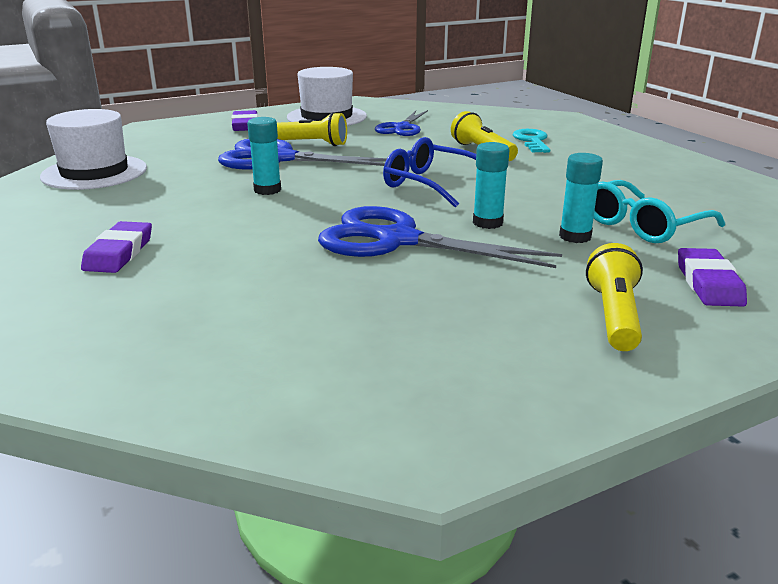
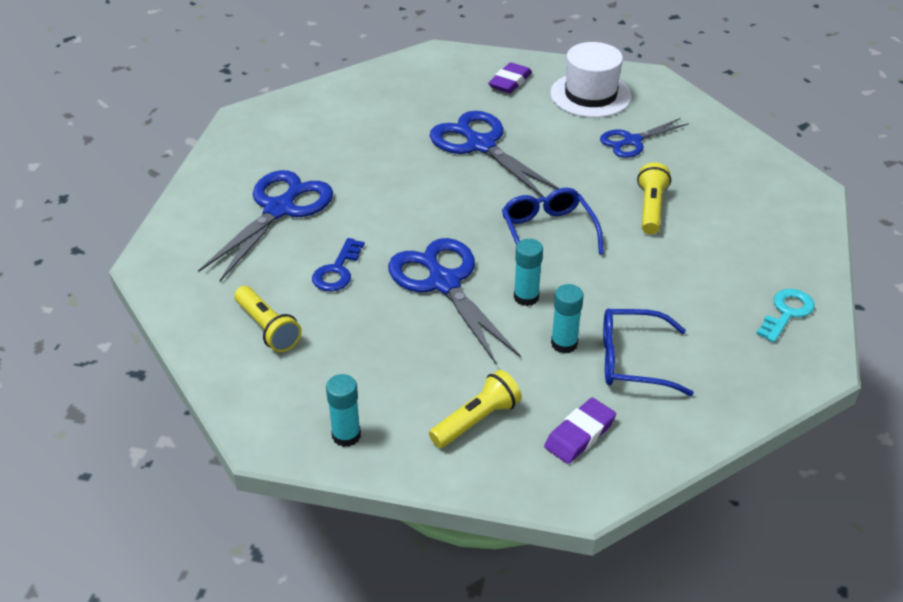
camera: 40 degrees right, 15 degrees up
white hat [40,109,147,190] -> none
purple eraser [81,221,152,273] -> blue scissors [198,170,333,281]
turquoise glue stick [247,117,281,195] -> turquoise glue stick moved to [326,374,361,447]
yellow flashlight [277,112,347,146] -> yellow flashlight moved to [234,286,302,352]
turquoise key [513,129,550,153] -> turquoise key moved to [756,289,815,343]
turquoise glasses [594,180,725,243] -> blue glasses [603,308,694,396]
none -> blue key [312,238,365,292]

